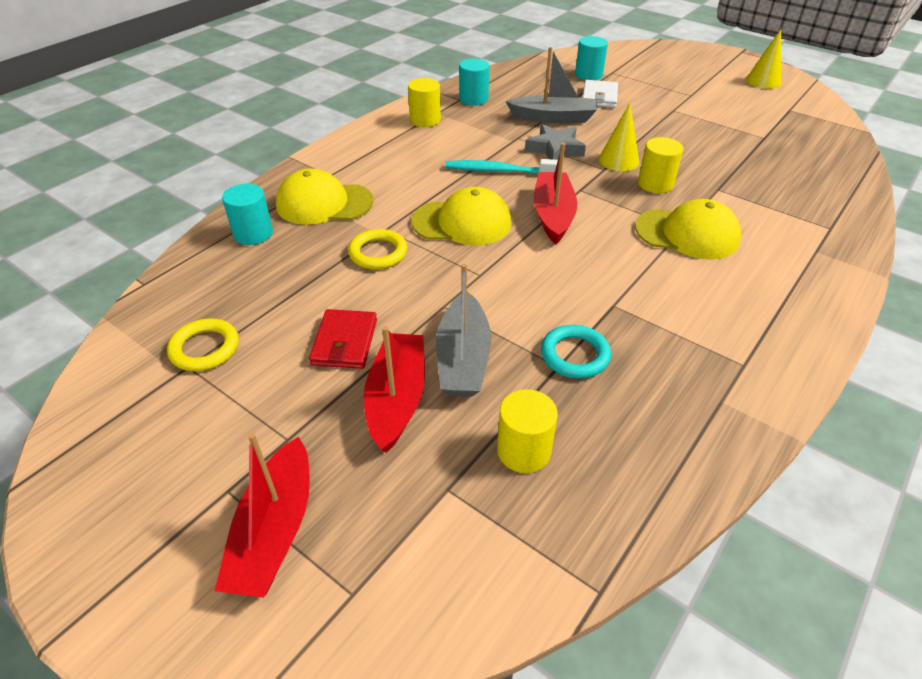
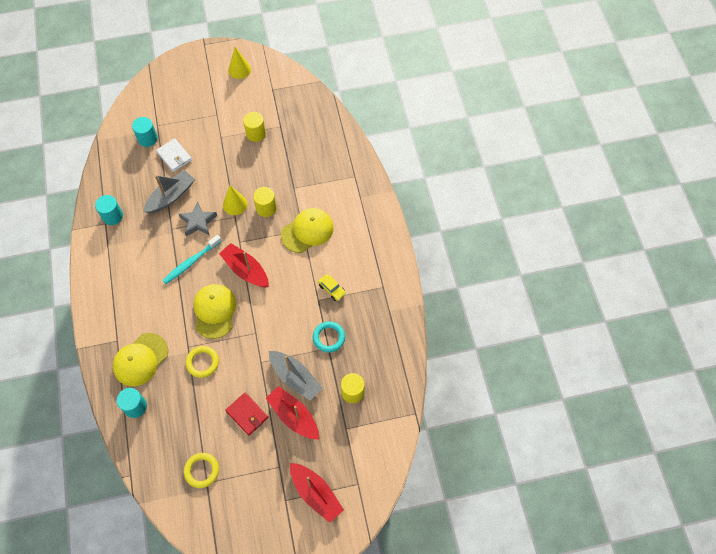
camera: 50 degrees left, 20 degrees up
yellow cylinder [408,78,441,127] -> yellow cylinder moved to [243,112,266,142]
yellow cap [412,187,512,245] -> yellow cap turned 45 degrees counterclockwise [194,284,236,339]
none -> yellow car [318,274,346,301]

